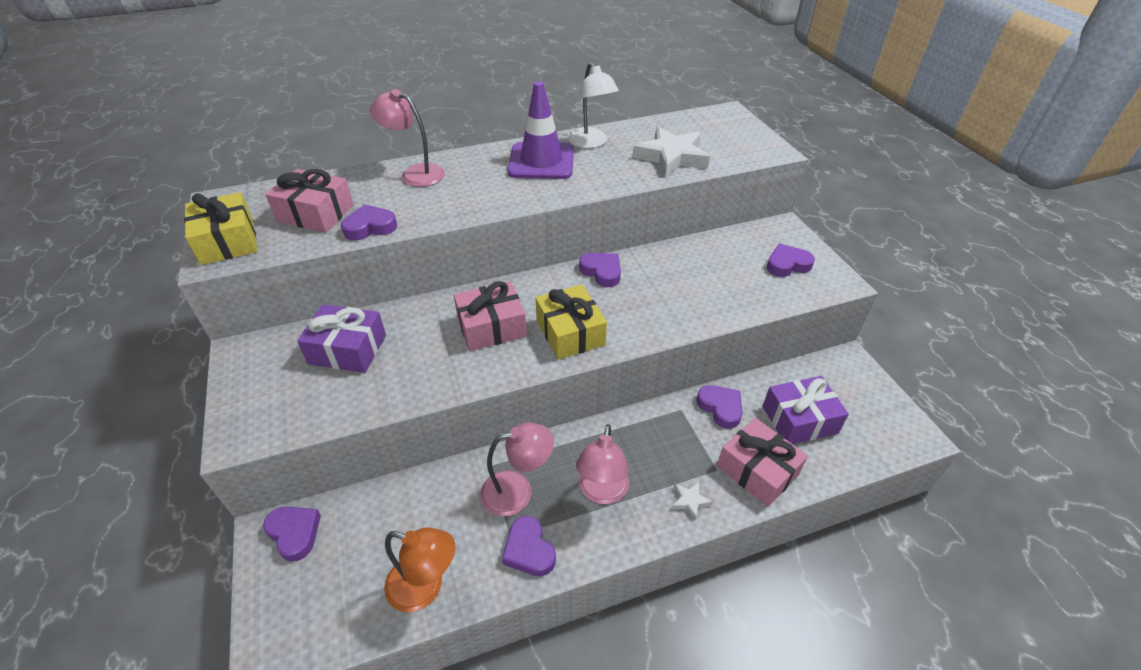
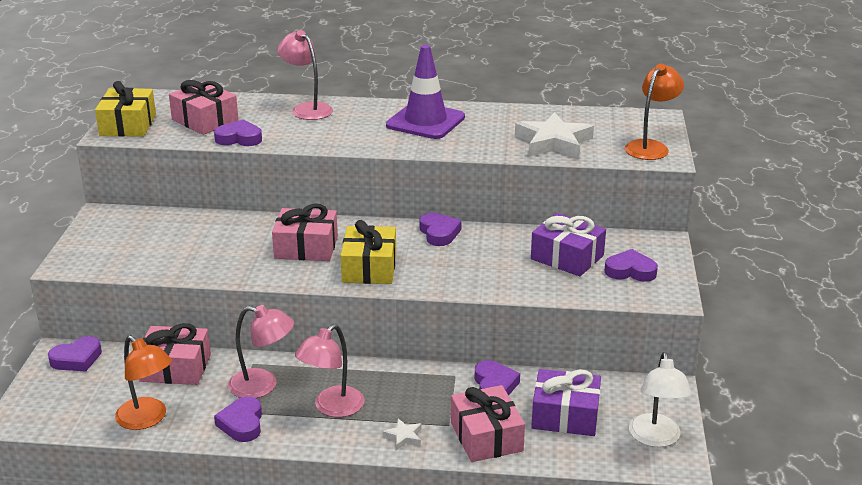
camera: 25 degrees right, 15 degrees down
purple heart [263,507,321,562] -> purple heart turned 75 degrees clockwise [48,336,102,372]
purple gift [297,304,386,373] -> purple gift moved to [531,213,606,276]
white lamp [568,62,619,148] -> white lamp moved to [629,352,692,447]
none -> pink gift [139,323,211,385]
none -> orange lamp [625,64,684,160]

